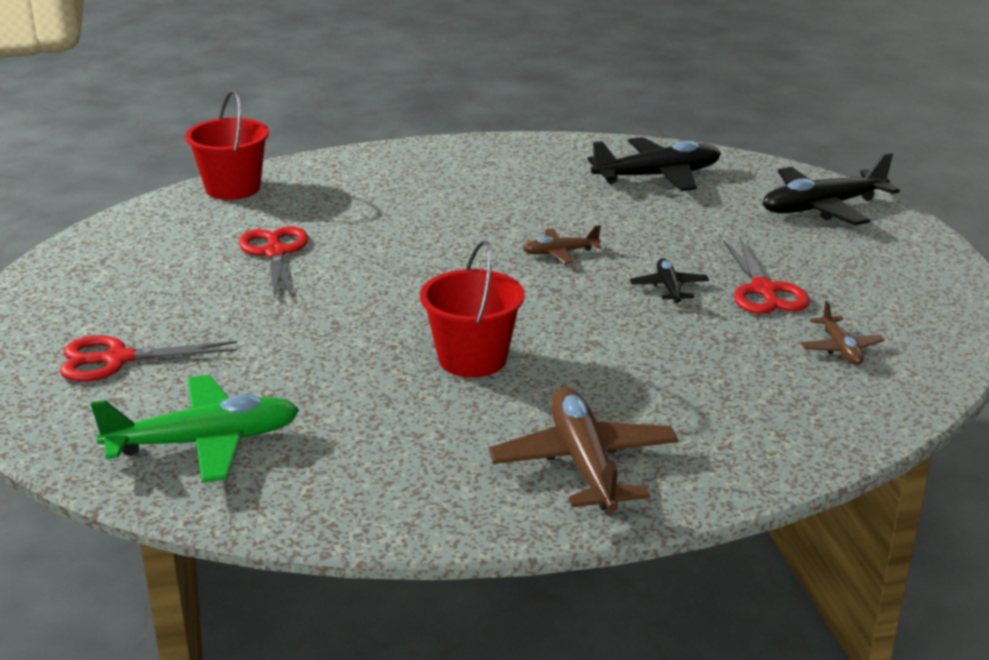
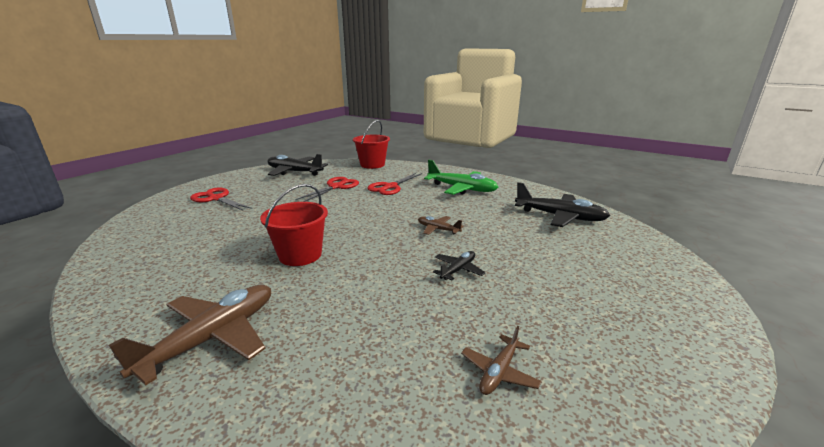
camera: 45 degrees right, 5 degrees down
green plane [91,375,299,483] -> green plane moved to [424,160,498,195]
red scissors [723,238,810,314] -> red scissors moved to [367,173,422,195]
black plane [763,152,900,225] -> black plane moved to [268,154,328,176]

